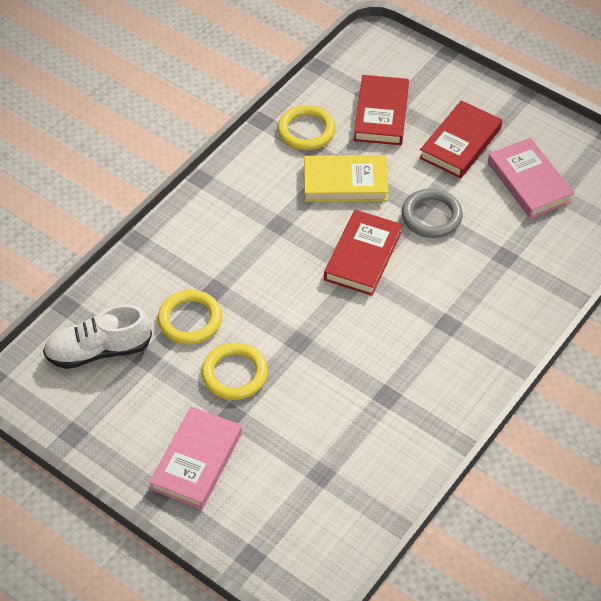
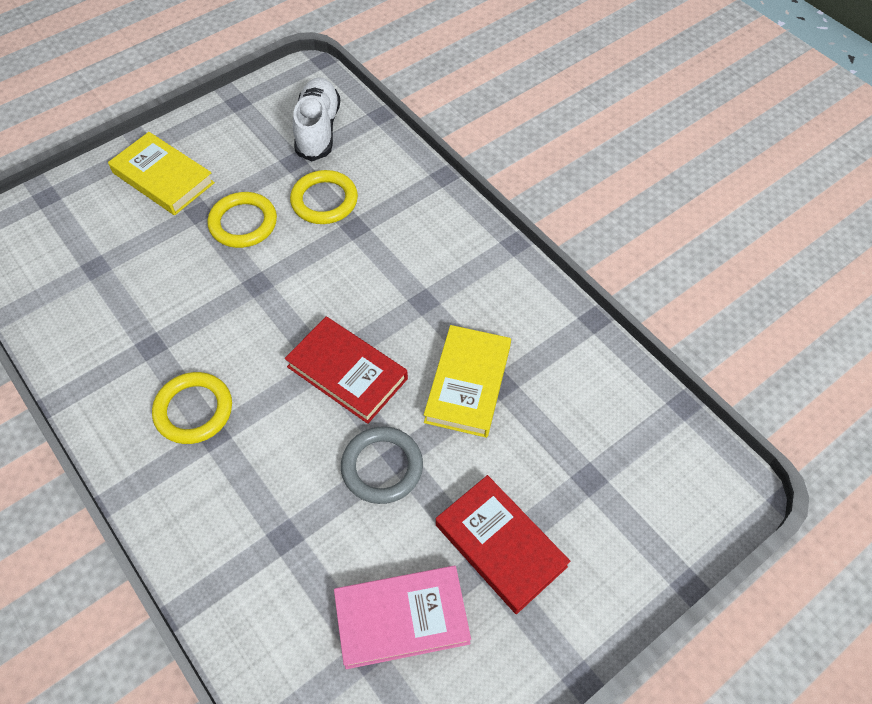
camera: 105 degrees right, 5 degrees up
pink book [149,407,242,509] -> yellow book [108,132,215,215]
yellow ring [277,105,336,150] -> yellow ring moved to [152,372,232,444]
red book [354,75,409,145] -> none

